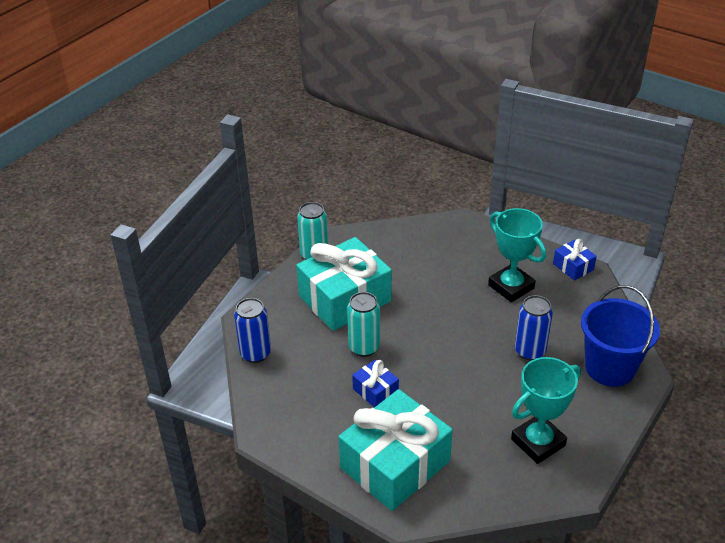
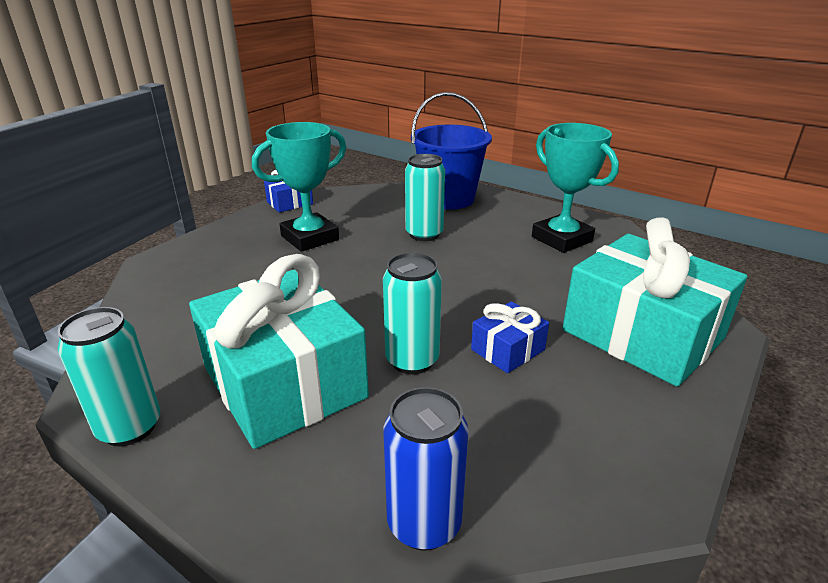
camera: 90 degrees left, 10 degrees down
blue can [515,295,553,361] -> turquoise can [405,154,445,241]

